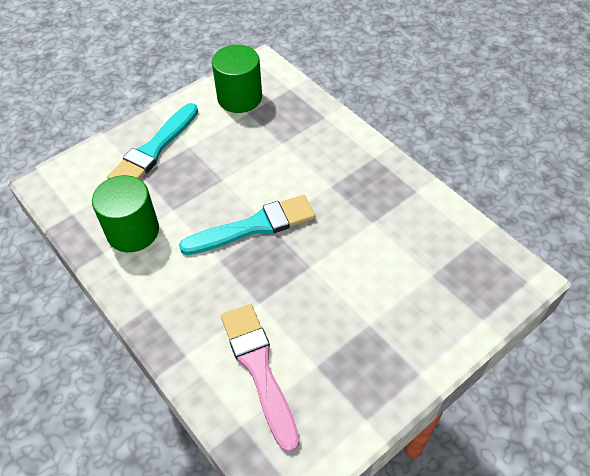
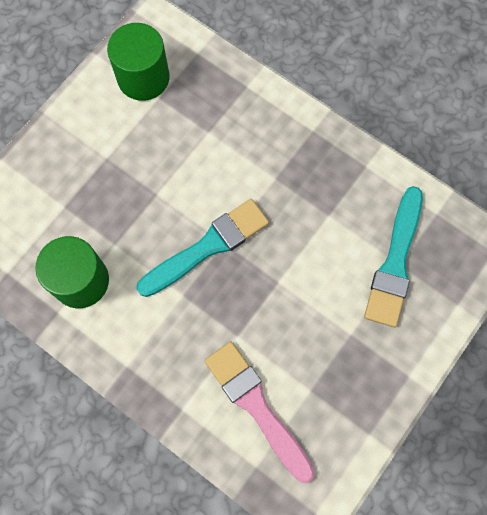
camera: 15 degrees left, 20 degrees up
turquoise brush [107,103,198,179] -> turquoise brush moved to [364,186,423,327]

